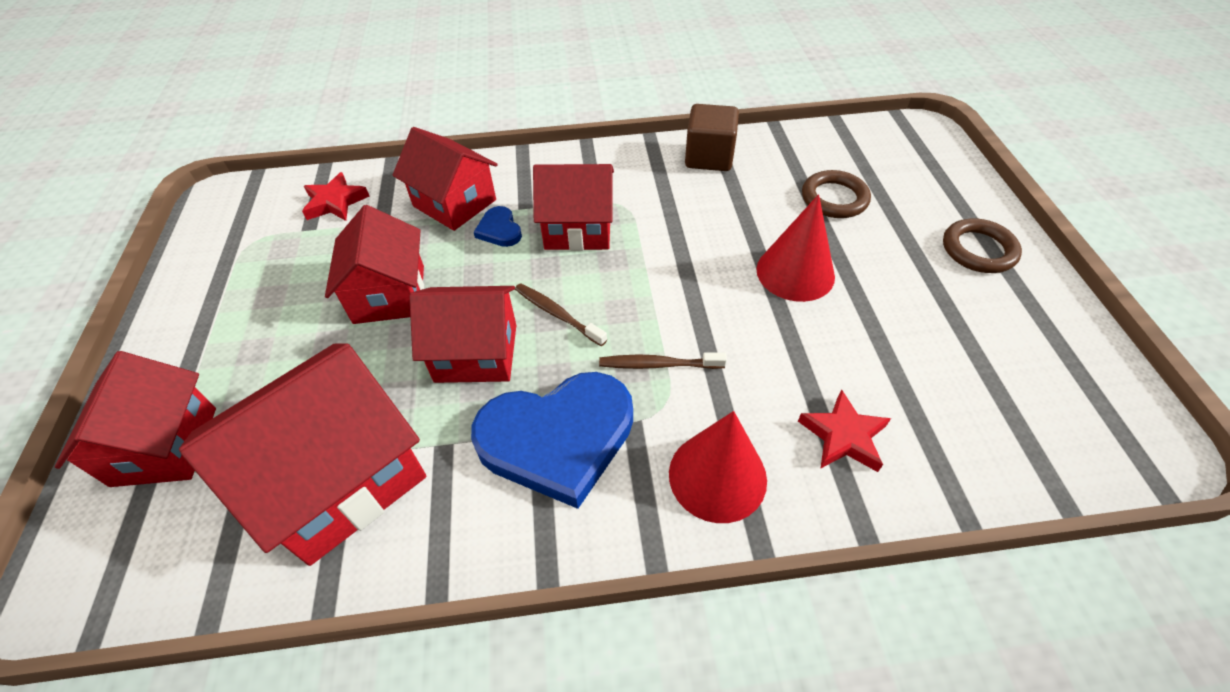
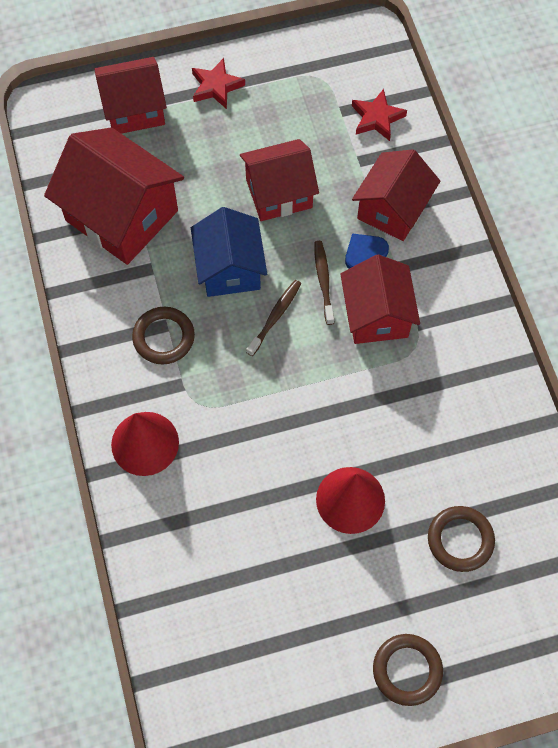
camera: 80 degrees right, 15 degrees up
red house [409,286,516,383] -> blue house [191,207,267,297]
blue heart [471,372,633,509] -> brown ring [132,307,195,365]
brown toothbrush [599,352,727,369] -> brown toothbrush moved to [314,241,334,325]
brown cube [685,104,739,171] -> none
red star [798,389,891,472] -> red star moved to [192,58,245,109]

